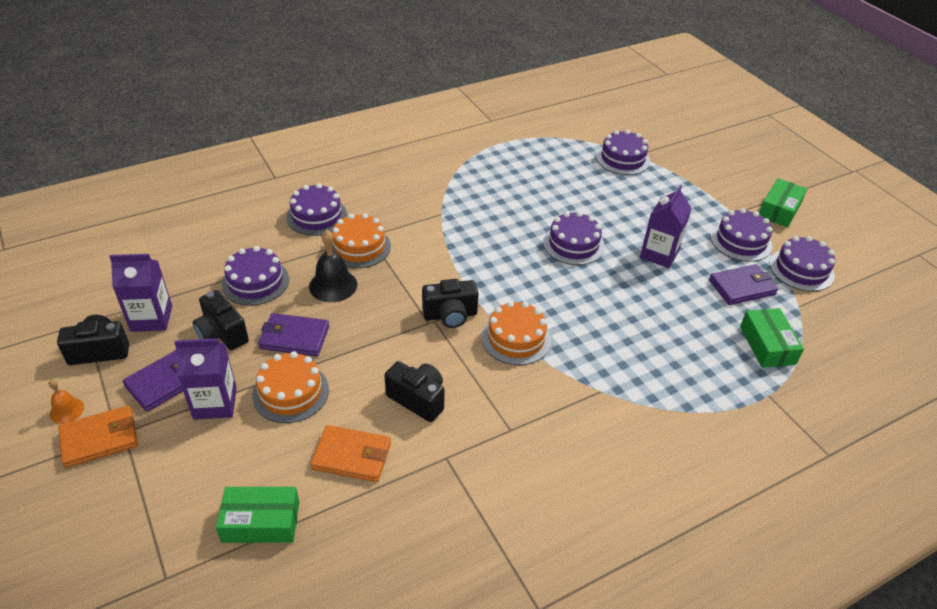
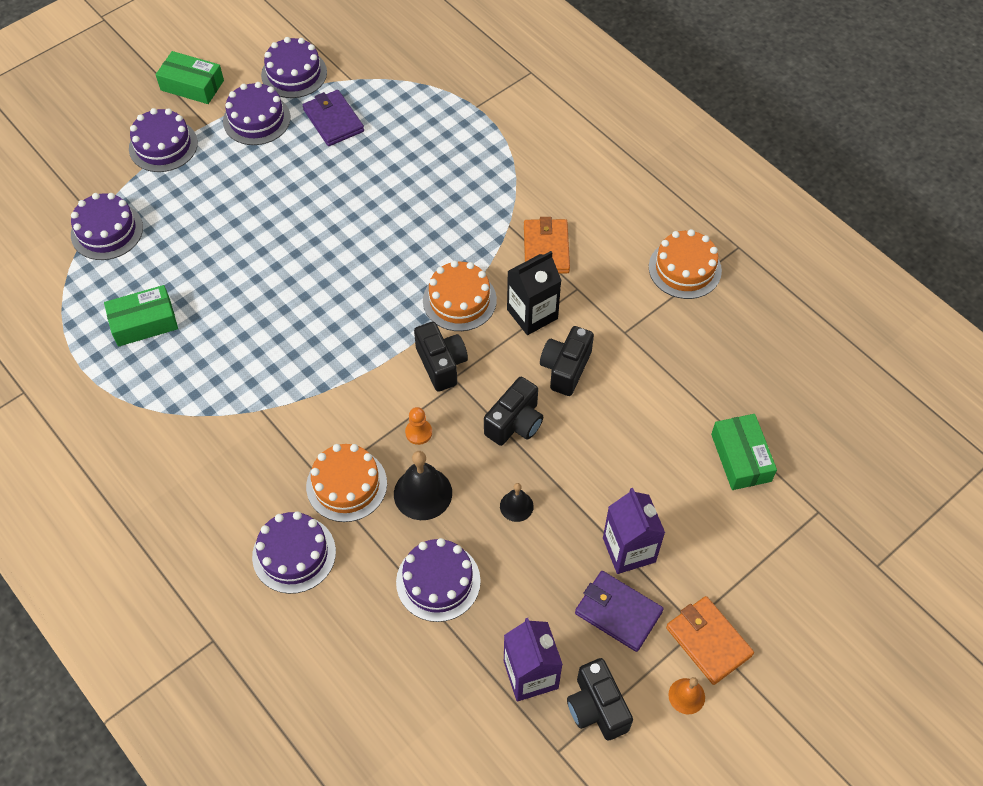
camera: 100 degrees left, 15 degrees up
black camera [193,290,249,350] -> black camera moved to [484,377,543,446]
orange cake [252,351,329,423] -> orange cake moved to [649,229,722,299]
purple wallet [258,313,329,357] -> black bell [500,483,534,522]
orange wallet [311,425,391,482] -> orange wallet moved to [524,217,570,273]
purple cake [543,211,605,265] -> purple cake moved to [129,108,198,172]
purple carton [640,185,692,268] -> none
green box [740,308,804,368] -> green box moved to [104,285,178,347]
none -> orange pawn [405,407,432,445]
none -> black carton [507,251,562,335]

